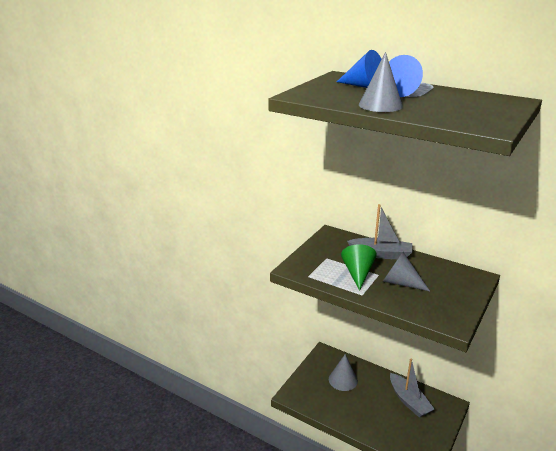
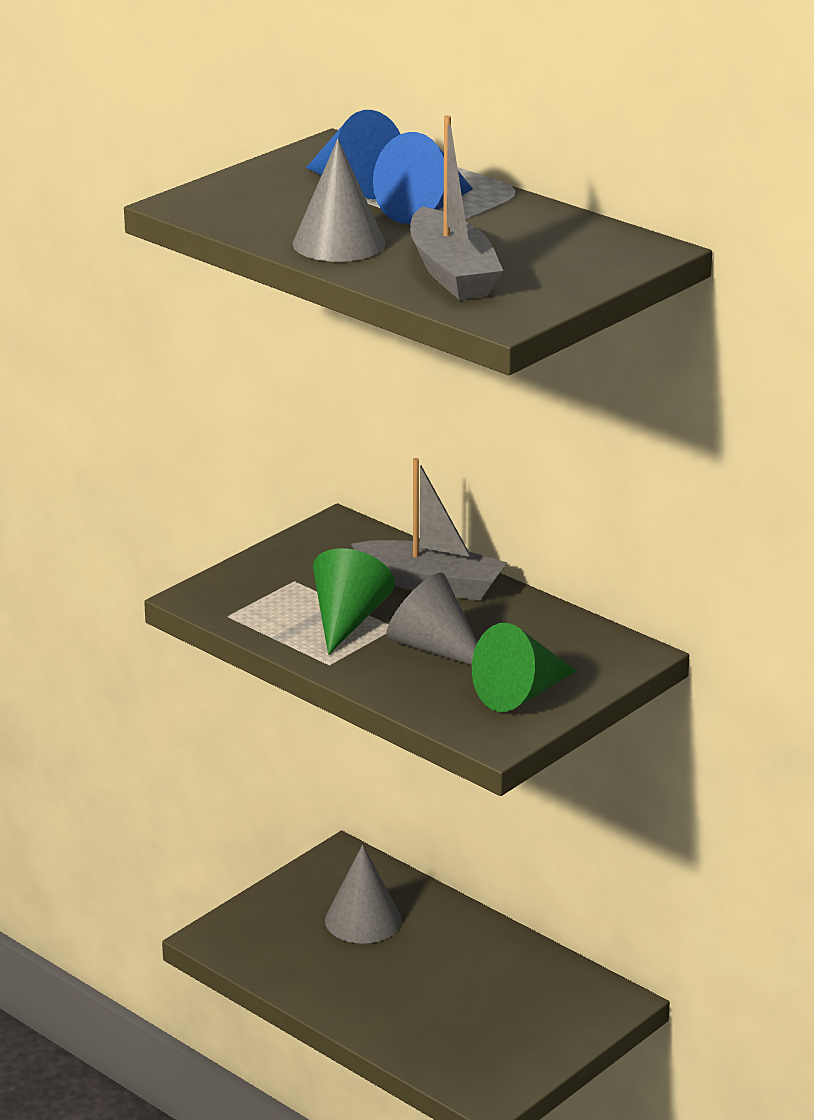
camera: 10 degrees right, 0 degrees up
grey boat [390,359,434,417] -> grey boat moved to [410,115,503,300]
none -> green cone [472,623,576,712]

